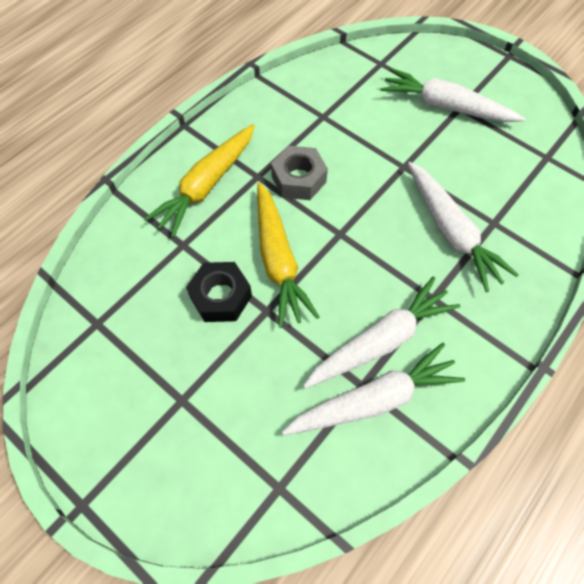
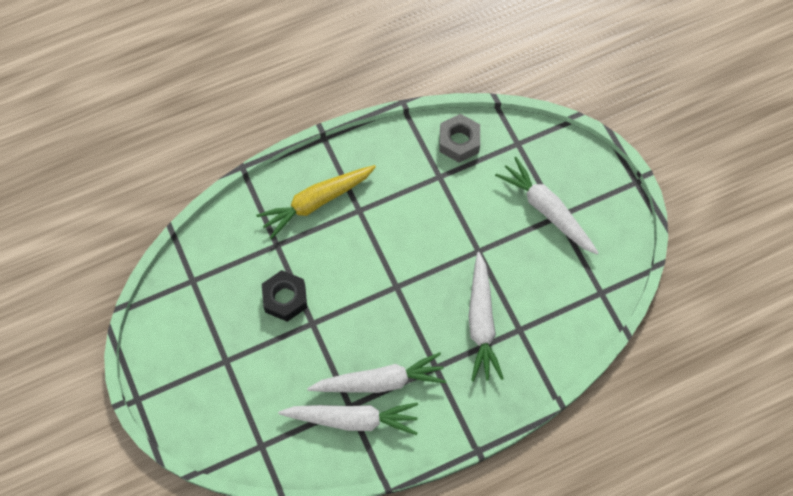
camera: 25 degrees right, 5 degrees up
yellow carrot [257,182,319,328] -> none
grey nut [271,146,328,200] -> grey nut moved to [439,114,480,162]

